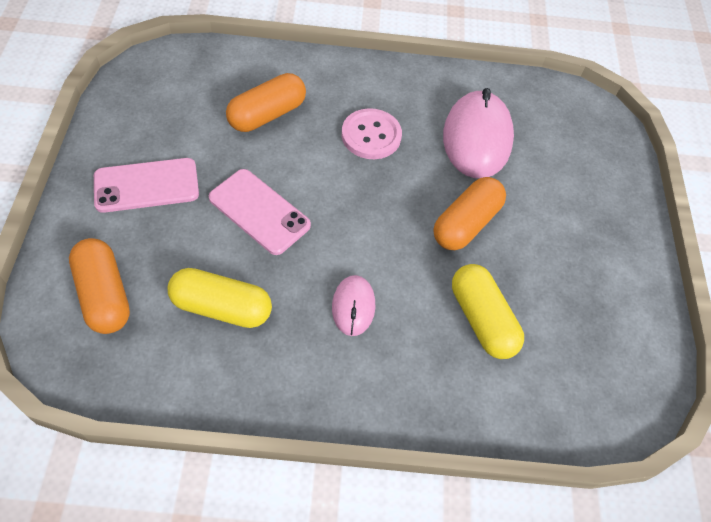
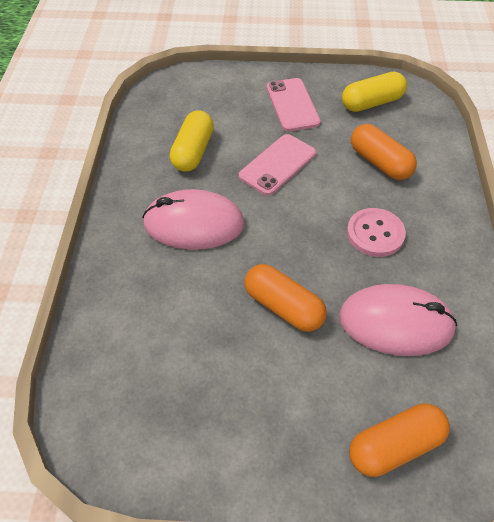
camera: 95 degrees right, 5 degrees down
orange capsule [69,238,130,334] -> orange capsule moved to [349,403,450,477]
pink mouse [332,275,375,336] -> pink mouse [142,189,245,250], size x1.91
yellow capsule [452,264,524,359] -> yellow capsule moved to [342,72,407,112]

